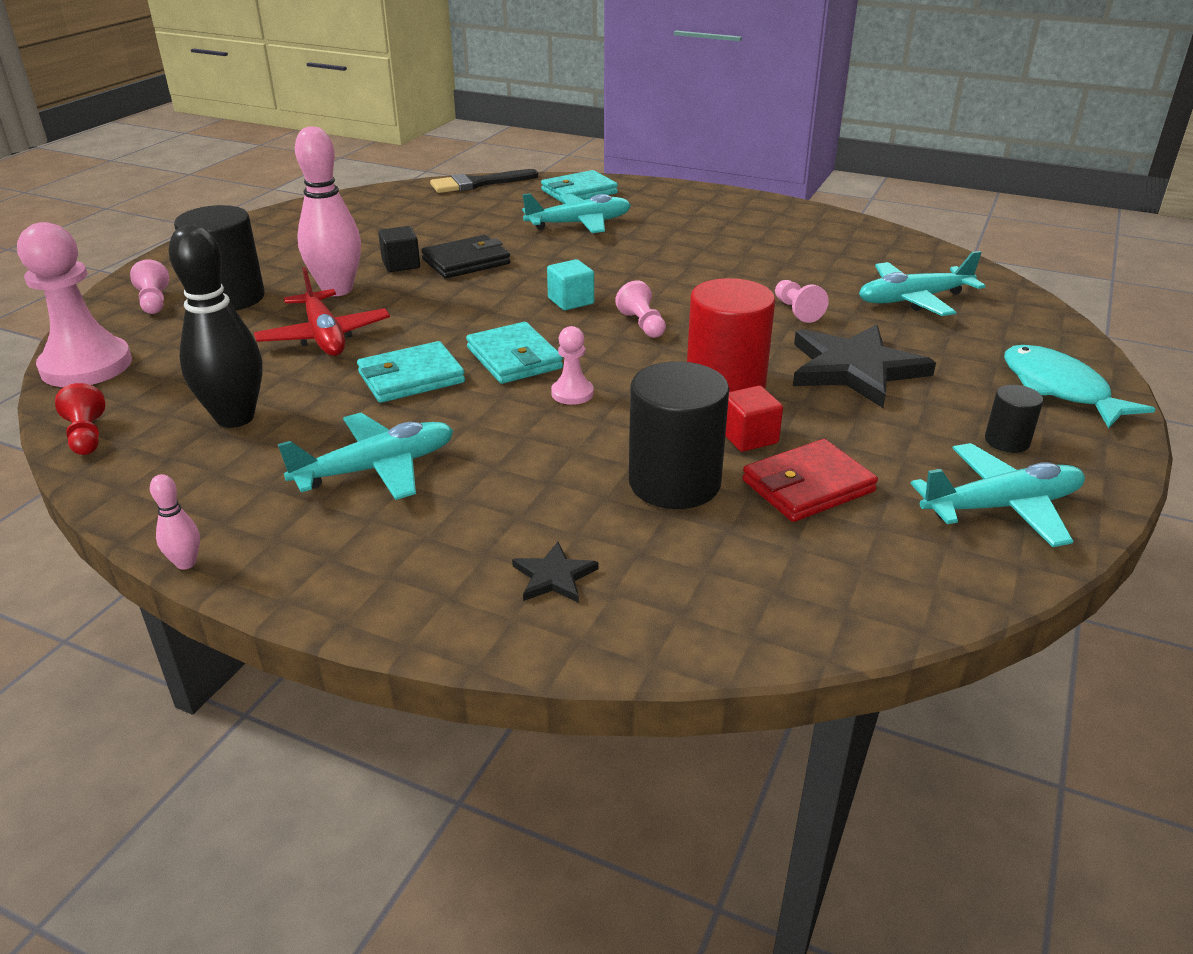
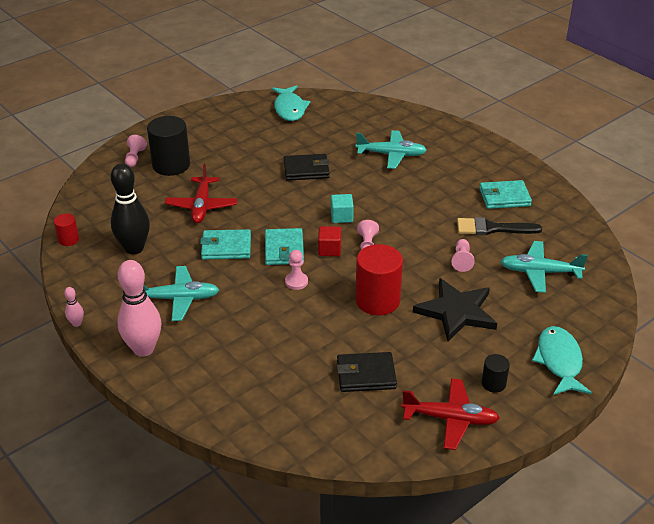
camera: 25 degrees right, 5 degrees up
pink pawn [17,222,132,387] -> none
red pawn [55,383,105,455] -> red cylinder [54,214,79,246]
pink bowling pin [295,126,361,296] -> pink bowling pin moved to [117,260,161,357]
black cube [378,226,420,272] -> none
black brush [430,169,538,193] -> black brush moved to [457,217,542,235]
black star [512,542,599,603] -> none
turquoise wallet [541,170,618,204] -> turquoise wallet moved to [479,180,532,209]
black cylinder [629,361,729,509] -> none
red cube [725,386,783,452] -> red cube moved to [318,226,341,256]
red wallet [742,439,878,522] -> black wallet [337,352,397,392]
turquoise plane [911,443,1085,547] -> red plane [401,378,500,450]
none -> turquoise fish [271,85,310,121]

